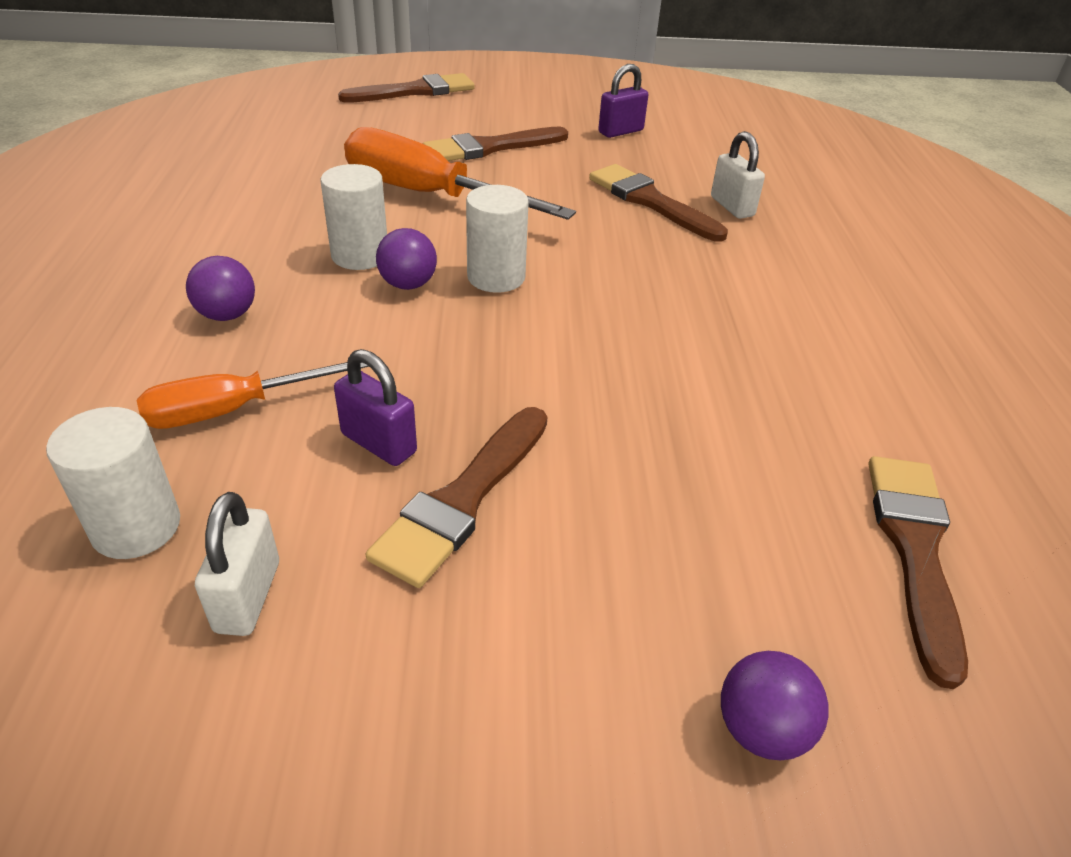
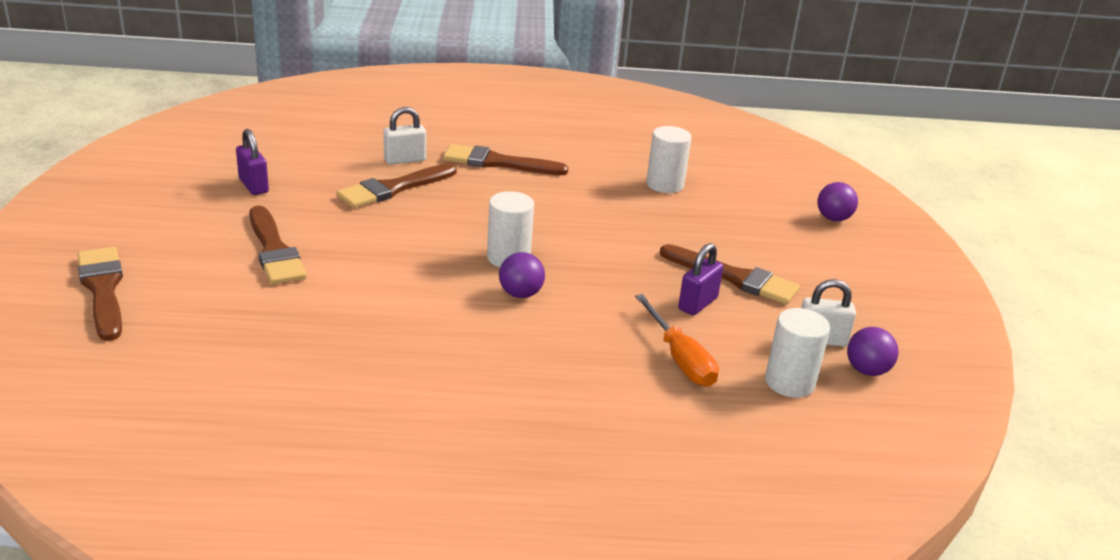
camera: 90 degrees left, 10 degrees down
purple ball [186,256,255,321] -> purple ball moved to [847,327,898,376]
white cylinder [321,164,387,270] -> white cylinder moved to [647,126,692,193]
orange screwdriver [344,127,576,220] -> none
brown brush [868,456,968,689] -> brown brush moved to [443,144,568,175]

